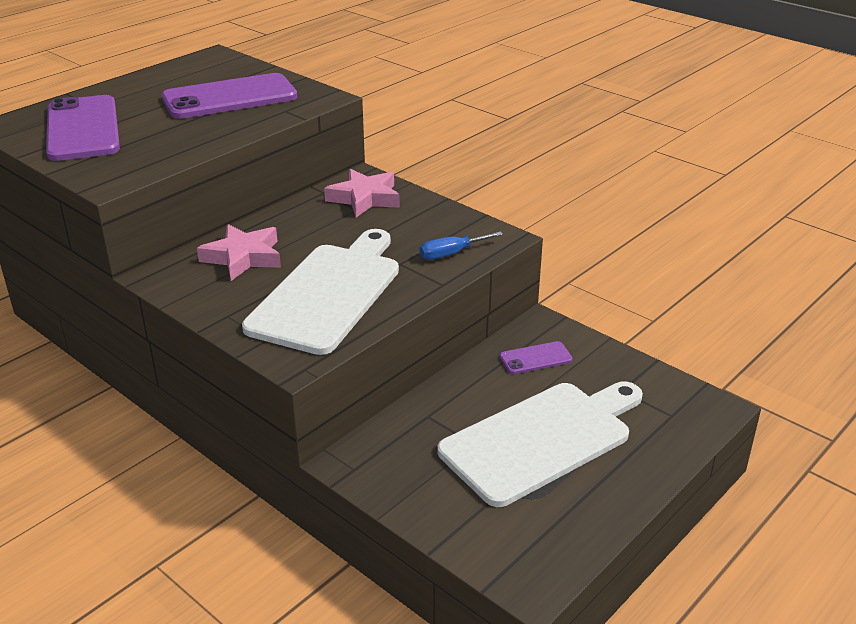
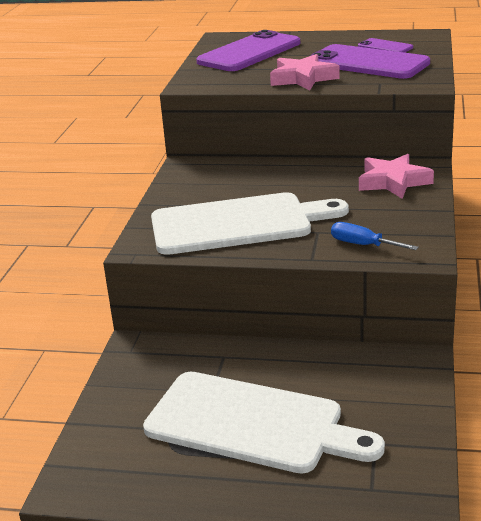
camera: 60 degrees right, 5 degrees down
pink star [197,224,281,281] -> pink star moved to [270,54,340,90]
purple phone [500,341,573,374] -> purple phone moved to [358,38,413,53]

